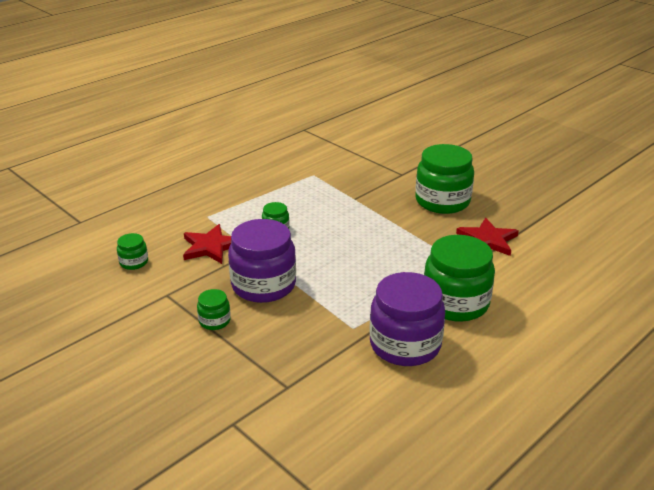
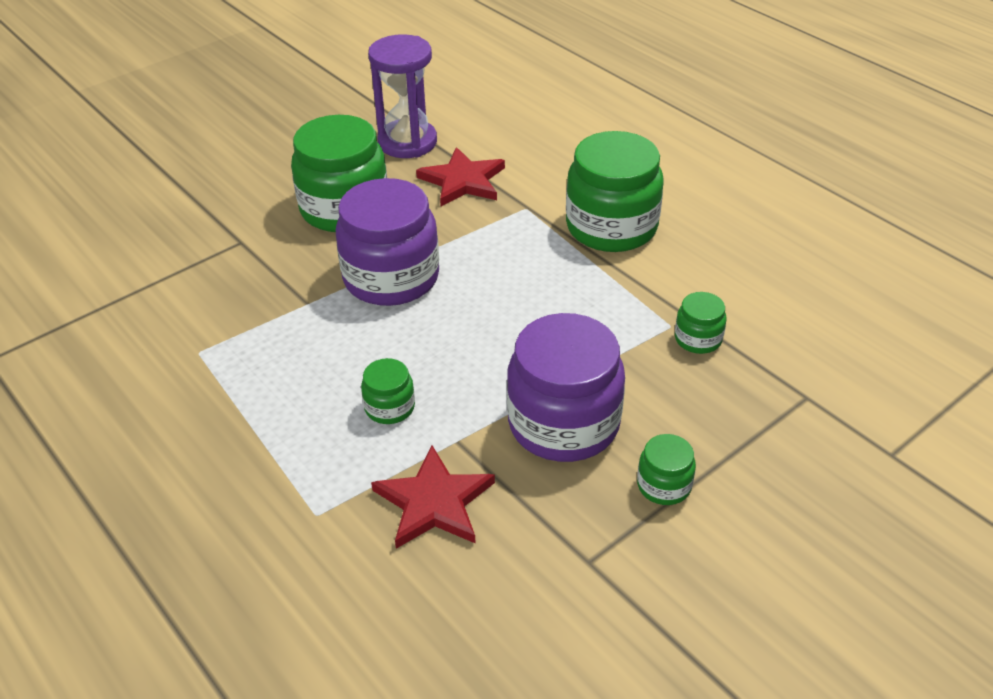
camera: 85 degrees left, 10 degrees up
green jar [117,233,148,270] -> green jar moved to [675,292,727,354]
purple jar [369,272,445,366] -> purple jar moved to [336,178,439,306]
none -> purple hourglass [368,34,437,158]

